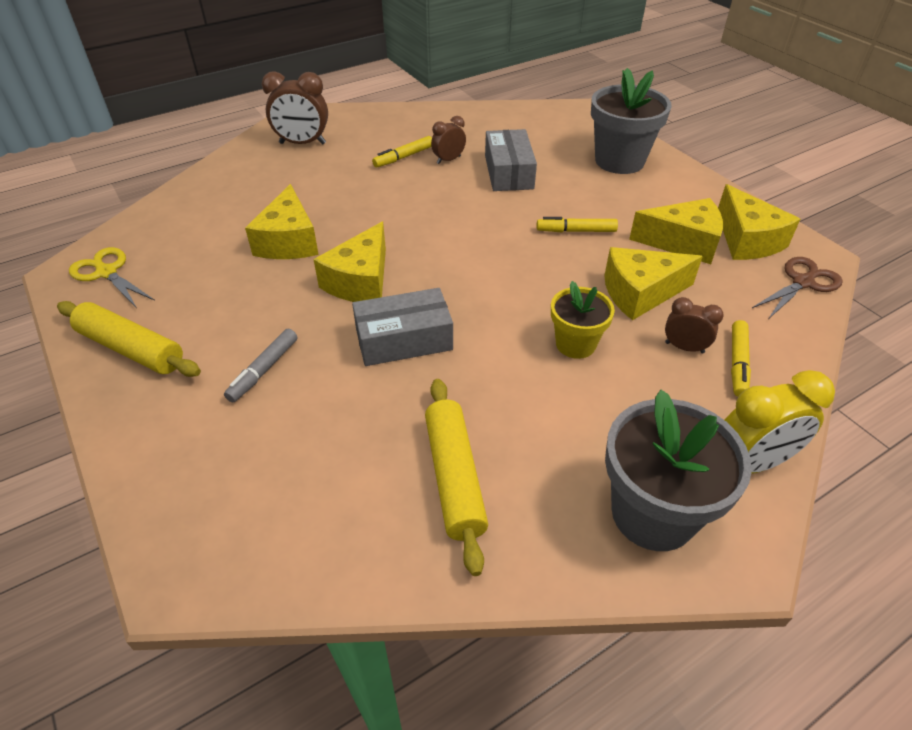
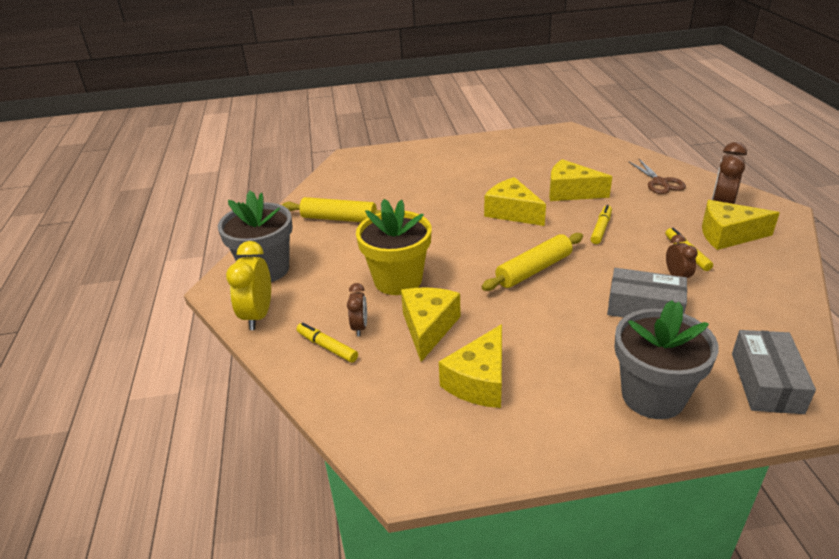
camera: 115 degrees right, 10 degrees down
yellow rolling pin [57,301,201,377] -> yellow rolling pin moved to [482,233,583,291]
yellow scissors [69,247,155,308] -> none
grey marker [224,329,297,402] -> none
grey box [352,288,453,366] -> grey box moved to [732,330,816,414]
yellow marker [537,217,618,232] -> yellow marker moved to [591,205,612,244]
yellow flower pot [551,281,615,359] -> yellow flower pot [356,199,432,295], size x1.68
brown clock [665,297,724,353] -> brown clock turned 45 degrees counterclockwise [347,283,367,336]
yellow cheese [718,184,800,260] -> yellow cheese moved to [702,200,780,250]
brown scissors [752,257,843,318] -> brown scissors moved to [628,158,686,194]

